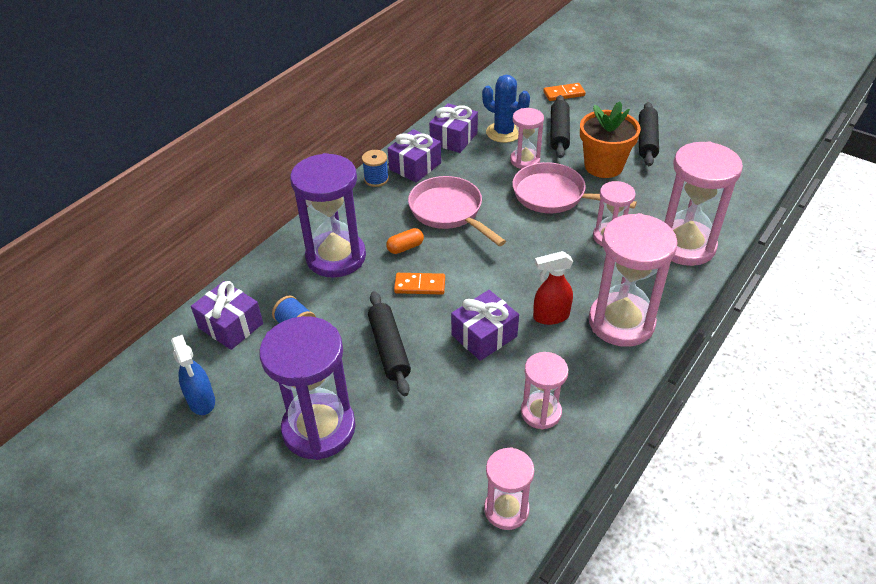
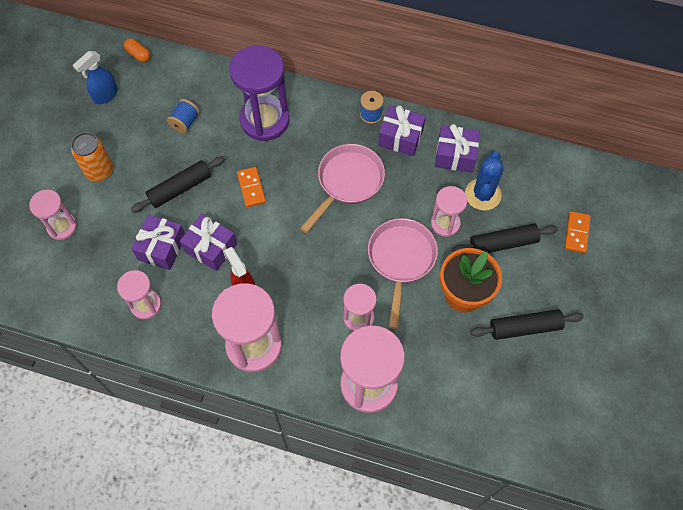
camera: 70 degrees right, 20 degrees up
purple gift [191,281,263,350] -> purple gift moved to [131,214,185,270]
purple hourglass [259,316,356,460] -> orange can [71,132,113,181]
orange capsule [386,228,424,254] -> orange capsule moved to [124,38,151,63]
pink hourglass [484,447,534,530] -> pink hourglass moved to [29,189,77,240]
orange domino [543,83,585,101] -> orange domino turned 45 degrees clockwise [565,211,591,253]

